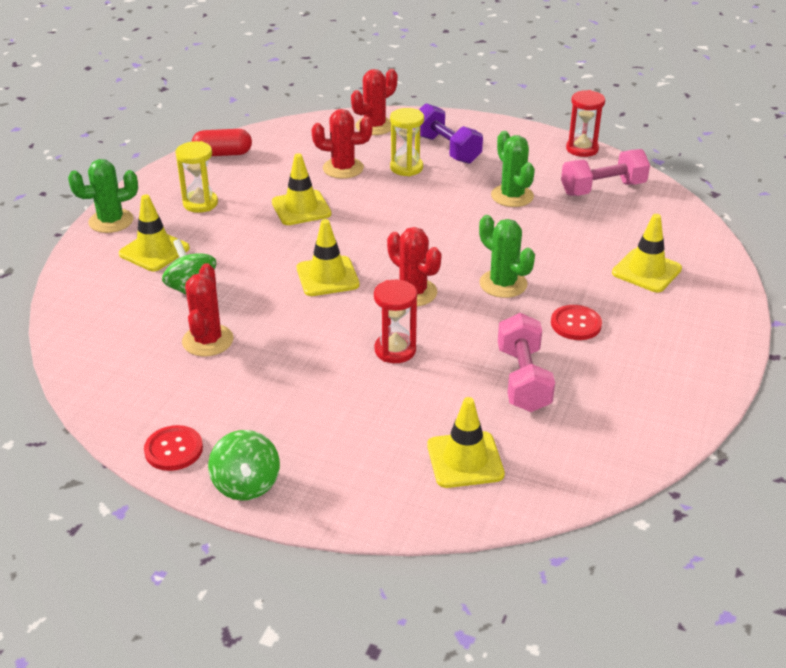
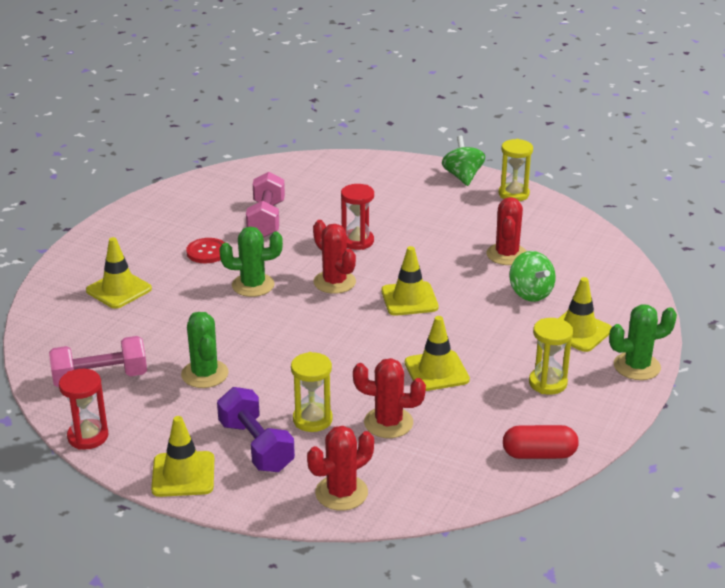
camera: 175 degrees left, 5 degrees down
red button [144,425,203,471] -> yellow hourglass [499,139,533,201]
yellow traffic cone [427,397,505,488] -> yellow traffic cone moved to [151,416,214,497]
green cactus [479,215,535,298] -> green cactus turned 60 degrees counterclockwise [219,227,283,297]

